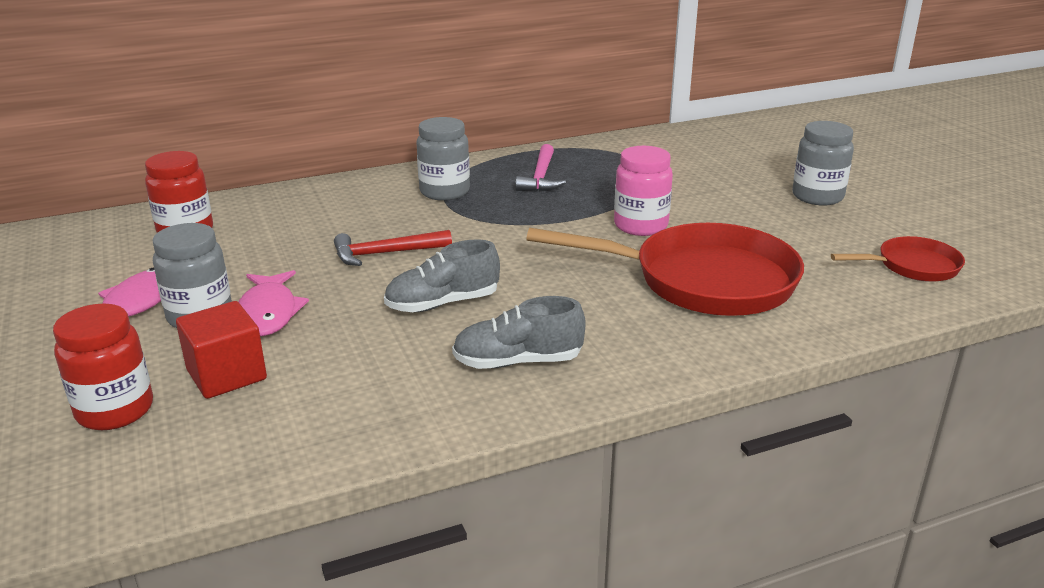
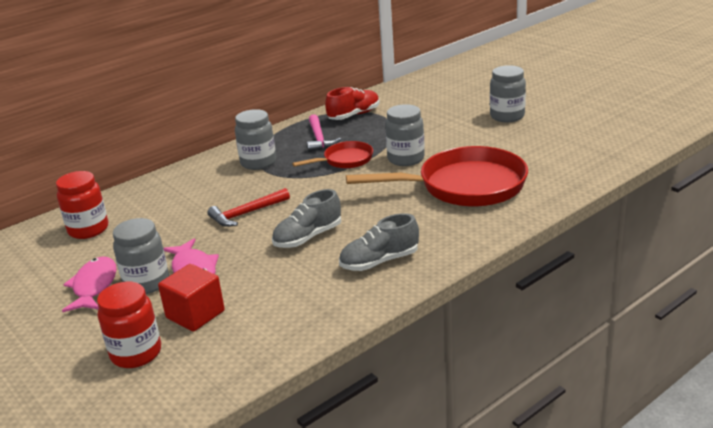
camera: 15 degrees left, 0 degrees up
pink jar [614,146,673,236] -> grey jar [385,104,425,166]
red pan [831,236,965,282] -> red pan moved to [292,141,373,168]
none -> red shoe [325,87,380,120]

